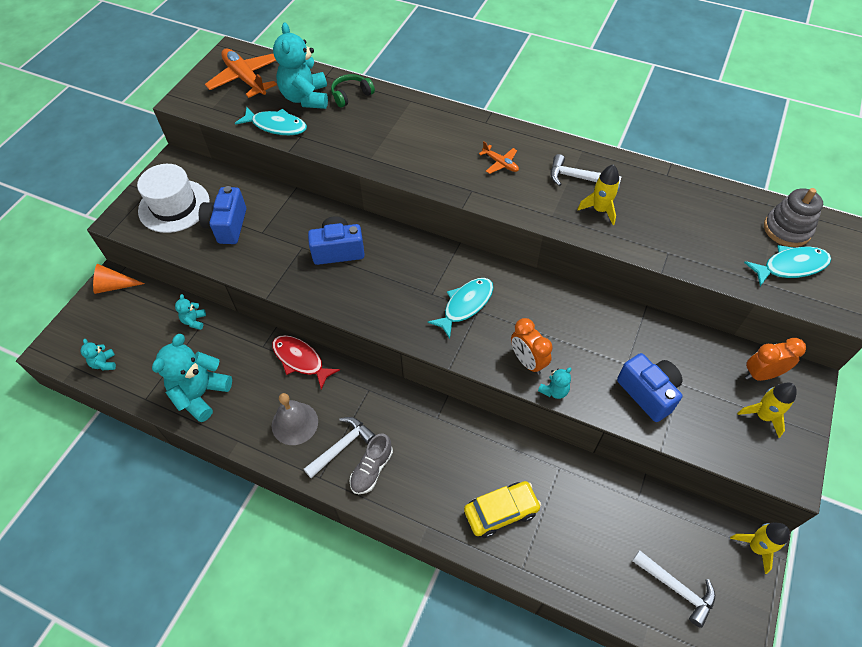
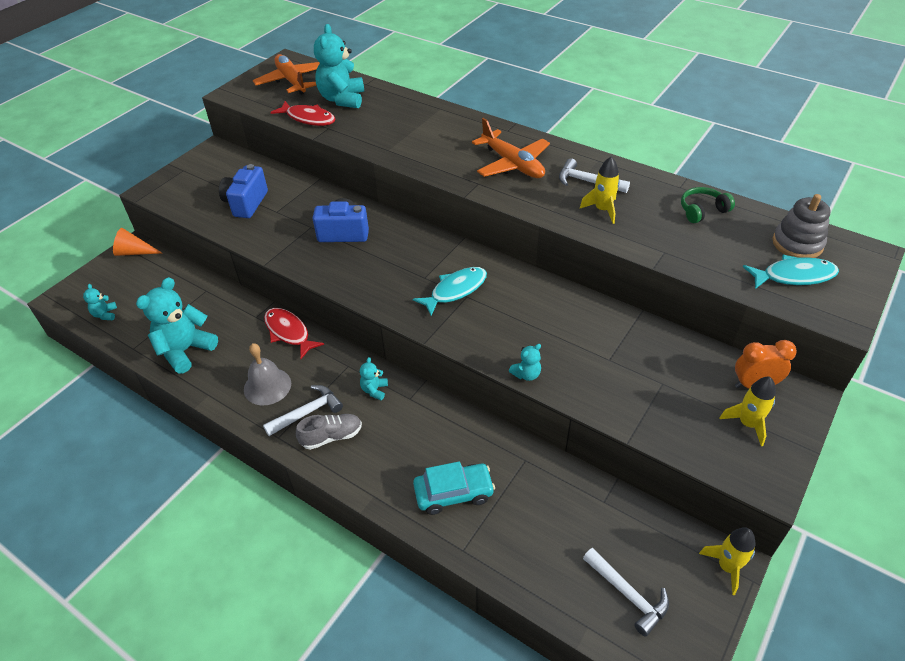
camera: 10 degrees right, 10 degrees down
white hat [137,164,210,233] -> none
turquoise teddy bear [175,294,206,330] -> turquoise teddy bear moved to [360,357,388,400]
turquoise fish [235,107,307,135] -> red fish [270,101,336,126]
green headphones [331,74,375,108] -> green headphones moved to [681,187,735,223]
grey shoe [349,433,393,494] -> grey shoe turned 150 degrees counterclockwise [296,414,362,450]
yellow car [464,481,541,538] -> turquoise car [413,461,495,515]
orange plane [479,141,519,174] -> orange plane [472,118,550,178], size x2.02
orange clock [511,318,552,375] -> none
blue camera [617,353,682,422] -> none

